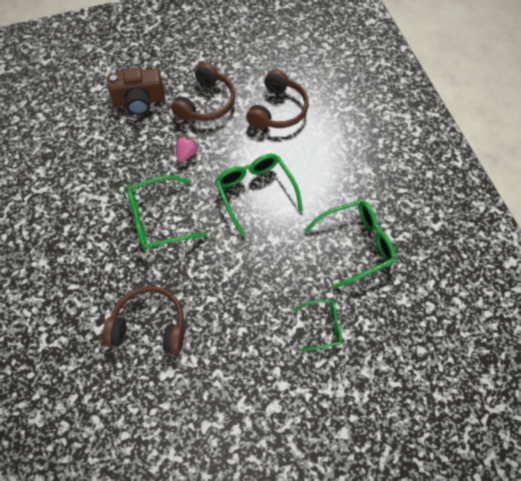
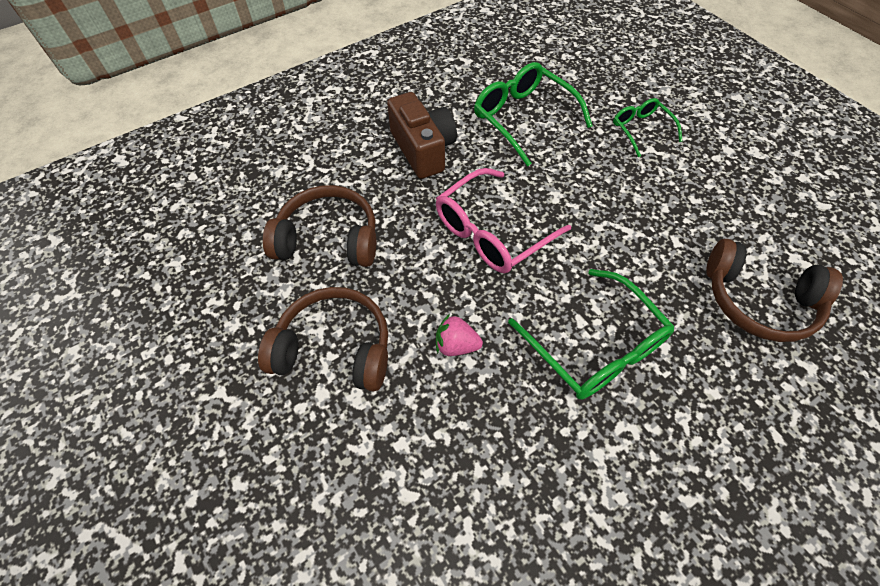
camera: 105 degrees left, 5 degrees down
brown headphones [103,286,184,354] -> brown headphones turned 60 degrees counterclockwise [706,239,843,342]
brown camera [107,68,165,115] -> brown camera moved to [387,92,457,179]
green glasses [215,154,303,236] -> pink glasses [436,168,571,274]

